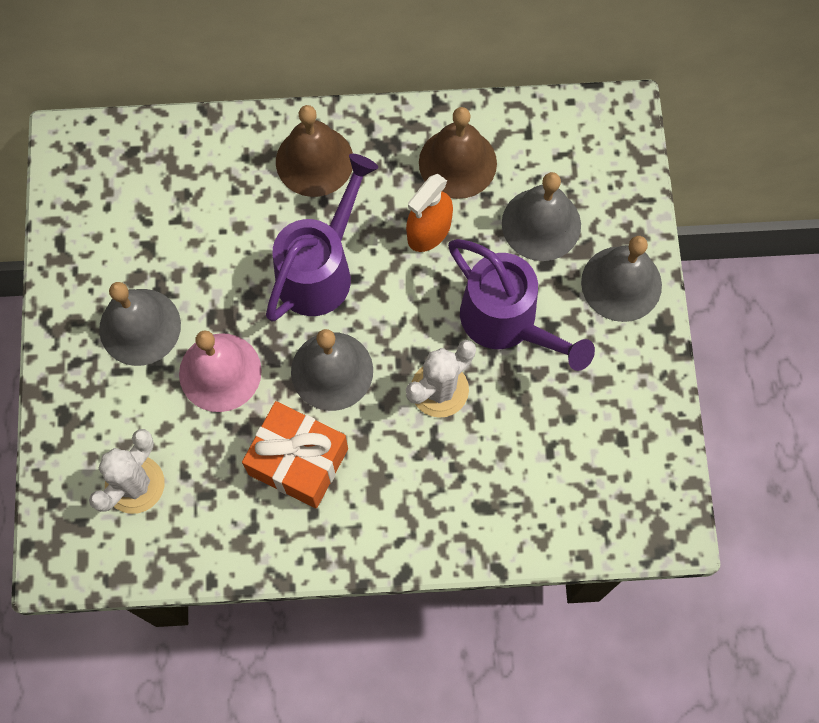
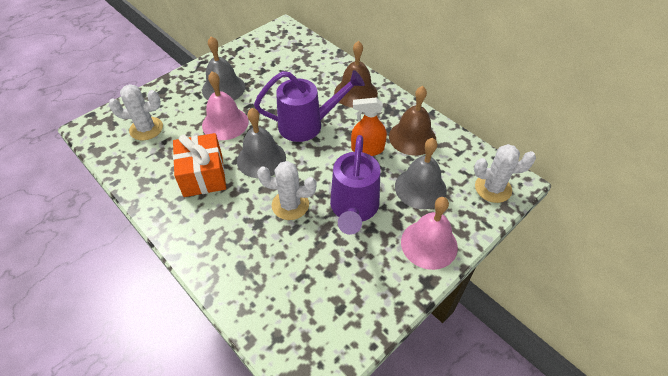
camera: 50 degrees right, 20 degrees down
grey bell [581,236,662,322] -> pink bell [401,197,458,270]
none -> white cactus [474,144,536,203]

